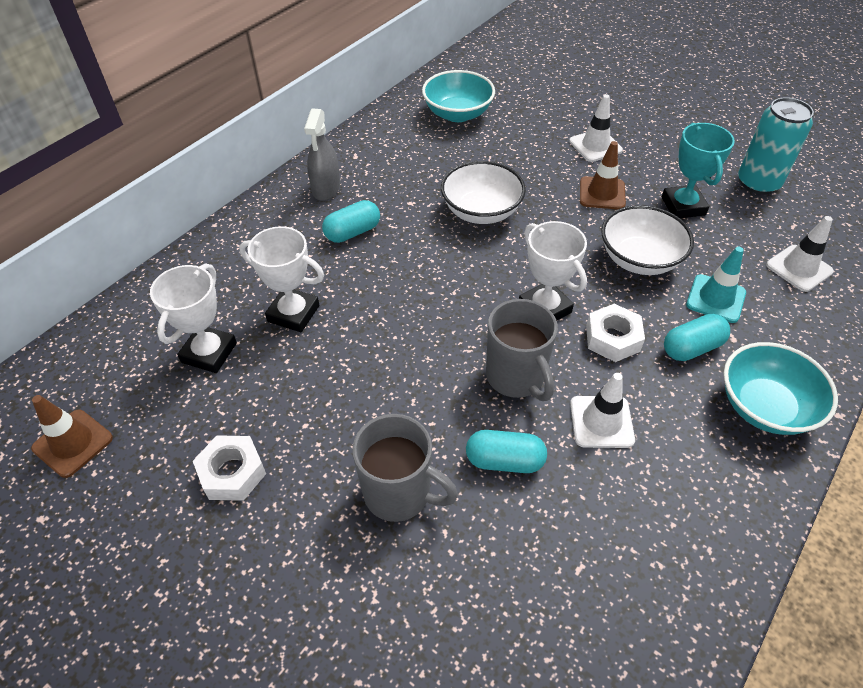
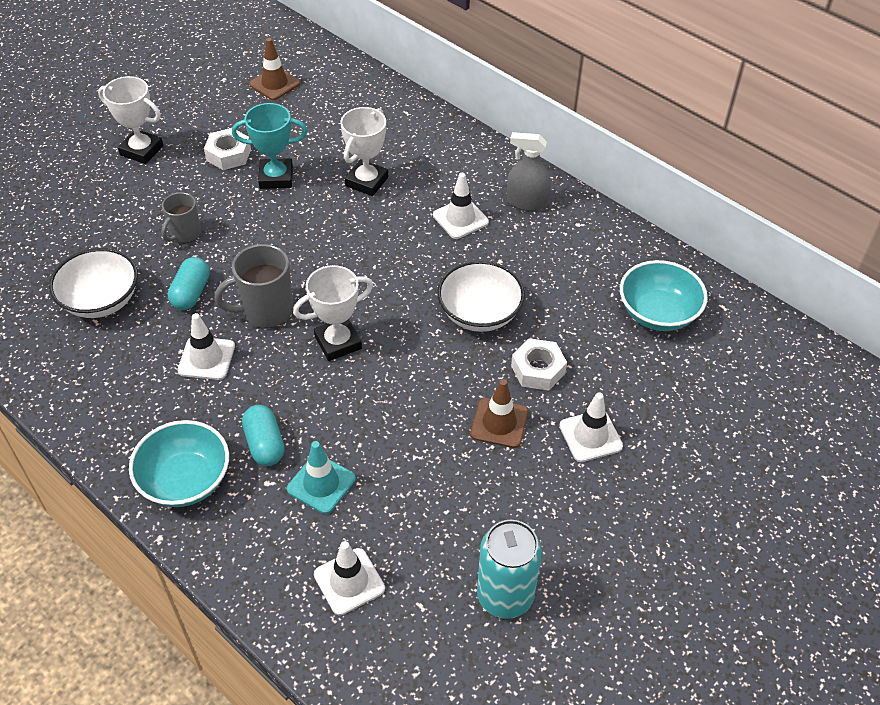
camera: 95 degrees right, 0 degrees up
white trophy [150,263,237,373] -> white trophy moved to [98,76,163,164]
turquoise capsule [322,200,380,243] -> white traffic cone [433,173,489,239]
grey mug [352,414,458,522] -> grey mug [161,192,201,243], size x0.64
white nut [586,304,645,362] -> white nut moved to [511,338,567,391]
white bowl [601,205,694,275] -> white bowl moved to [49,248,138,318]
turquoise trophy [662,123,735,218] -> turquoise trophy moved to [232,103,307,189]

